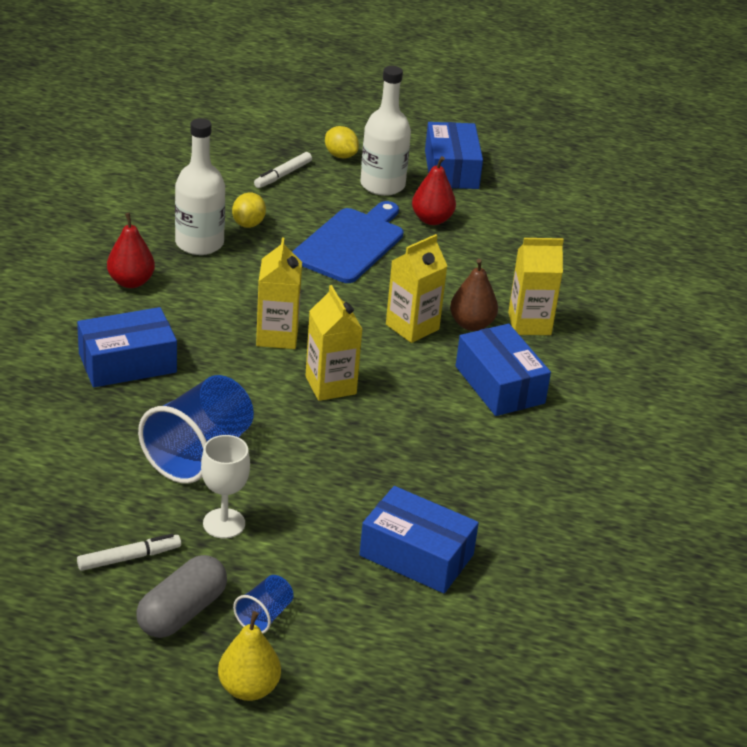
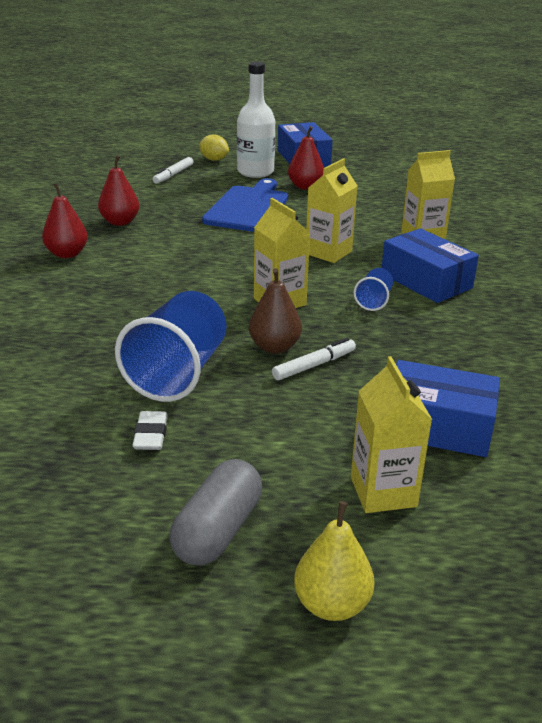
camera: 10 degrees left, 5 degrees down
blue box [77,307,177,387] -> none
white marker [77,534,181,571] -> white marker moved to [272,338,356,380]
white bottle [175,118,225,255] -> red pear [98,155,139,226]
white goblet [201,435,250,539] -> none
yellow lemon [232,192,266,228] -> none
blue cup [233,575,294,634] -> blue cup moved to [354,268,393,311]
yellow carton [256,238,302,349] -> yellow carton moved to [351,356,432,513]
brown pear [450,259,498,331] -> brown pear moved to [249,268,302,354]
none -> white eraser [132,411,168,450]

